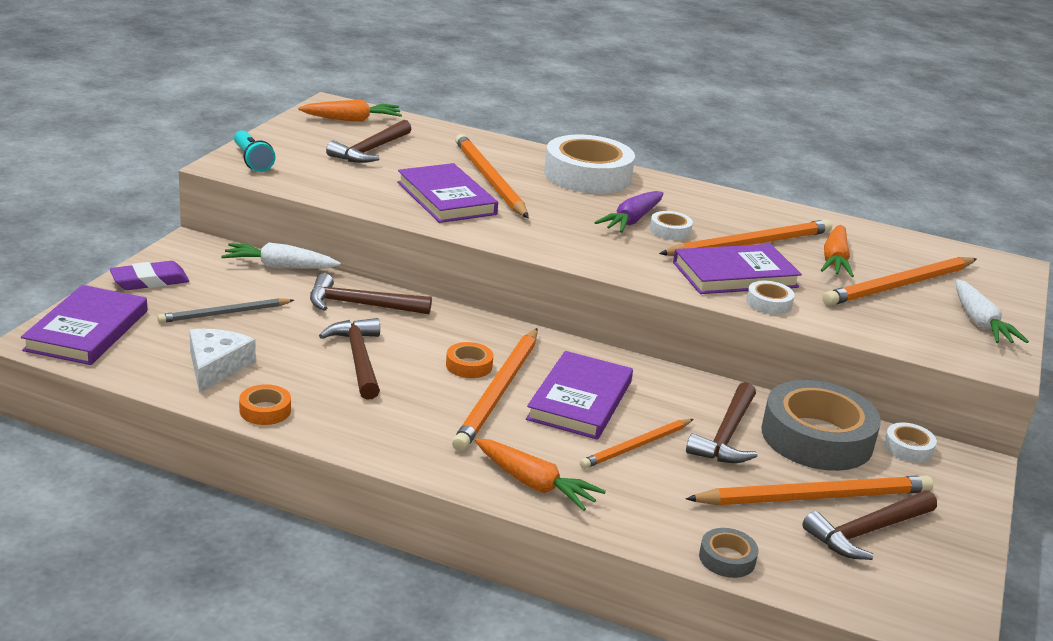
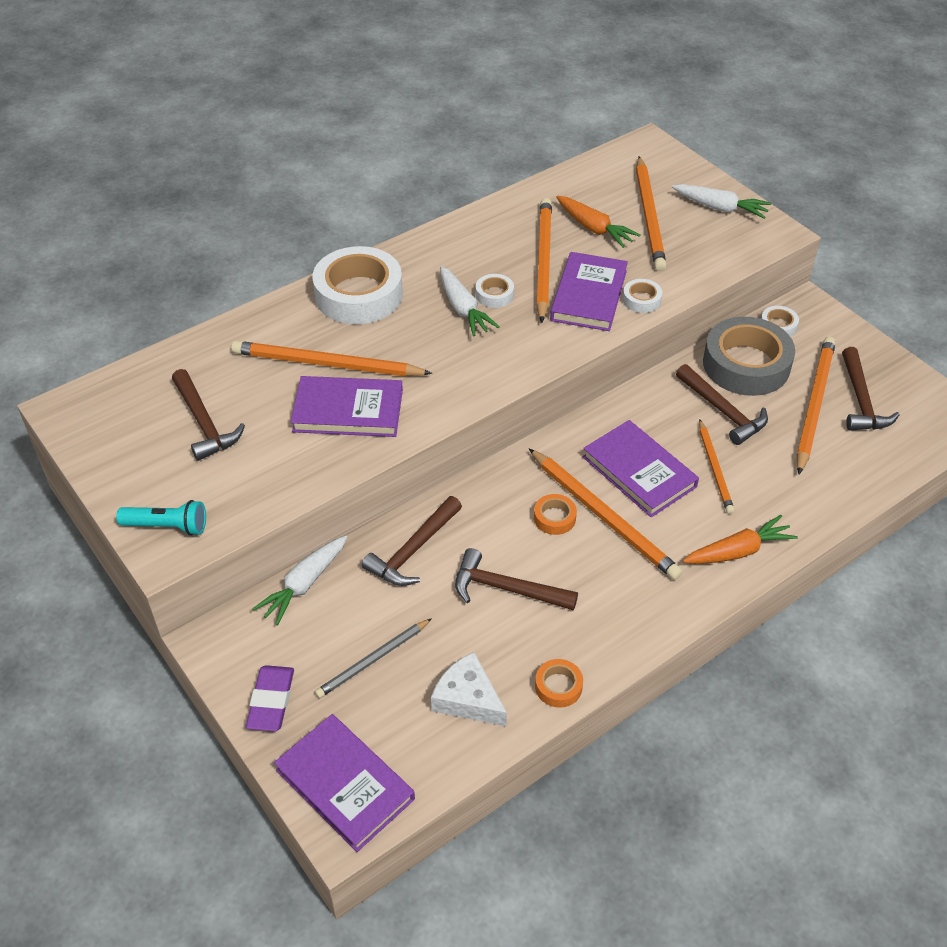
camera: 55 degrees left, 20 degrees up
grey pencil [157,298,294,323] -> grey pencil turned 45 degrees clockwise [315,618,432,698]
orange carrot [298,100,402,122] -> none
purple carrot [594,191,664,233] -> white carrot [440,266,500,337]
grey tape [699,528,758,578] -> none

